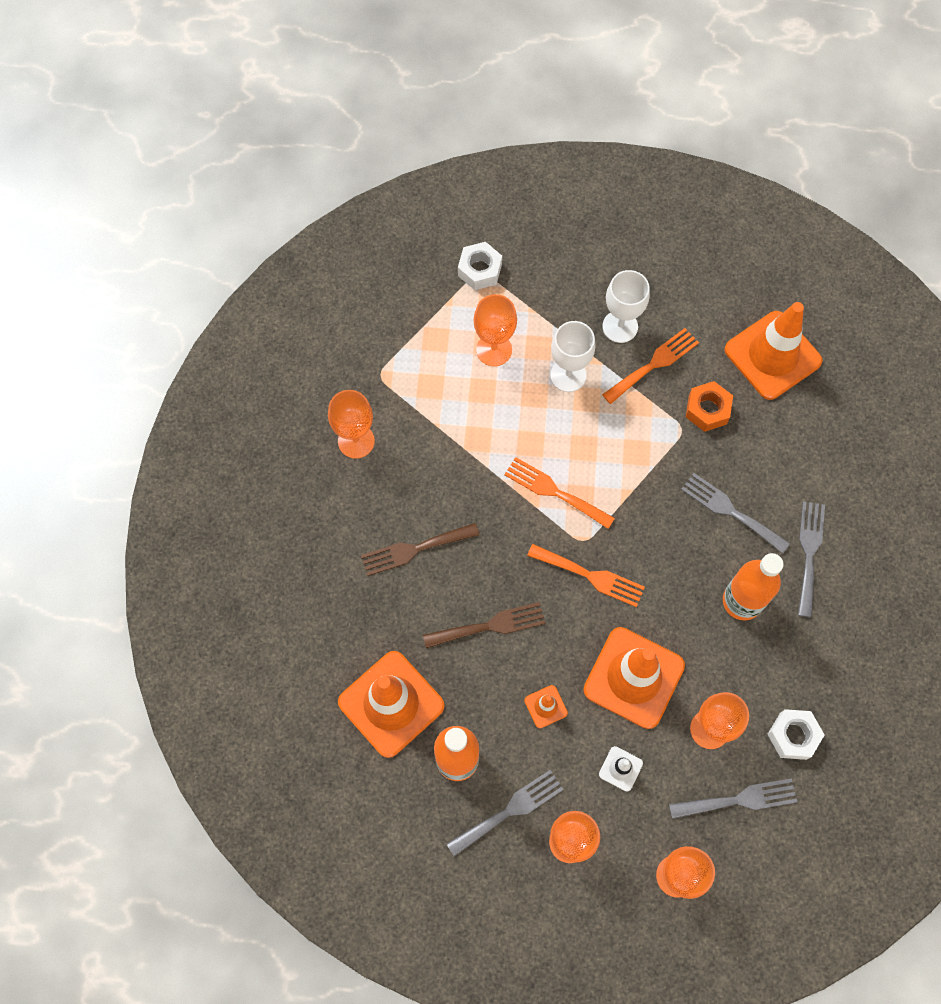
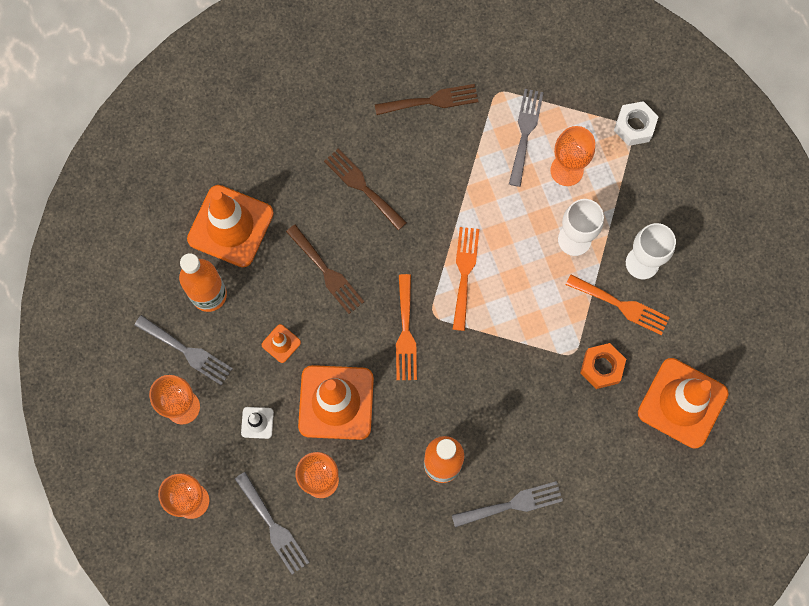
camera: 65 degrees right, 5 degrees up
orange goblet [328,390,375,459] -> brown fork [375,84,478,115]
grey fork [681,473,790,554] -> grey fork moved to [509,89,544,187]
white nut [767,709,825,760] -> none

